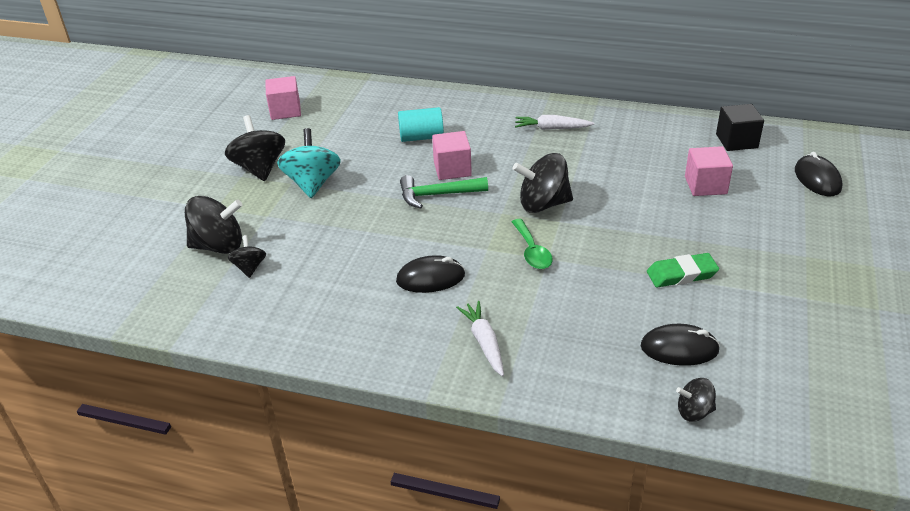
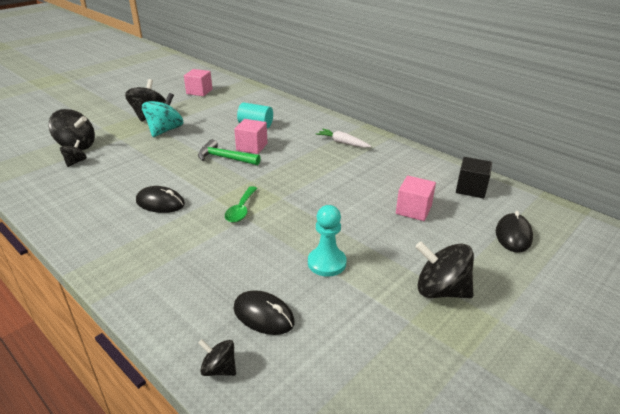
camera: 25 degrees right, 5 degrees down
white carrot [456,301,504,376] -> none
black spinning top [513,153,573,213] -> black spinning top moved to [415,242,474,298]
green eraser [647,253,719,287] -> turquoise pawn [308,205,346,277]

